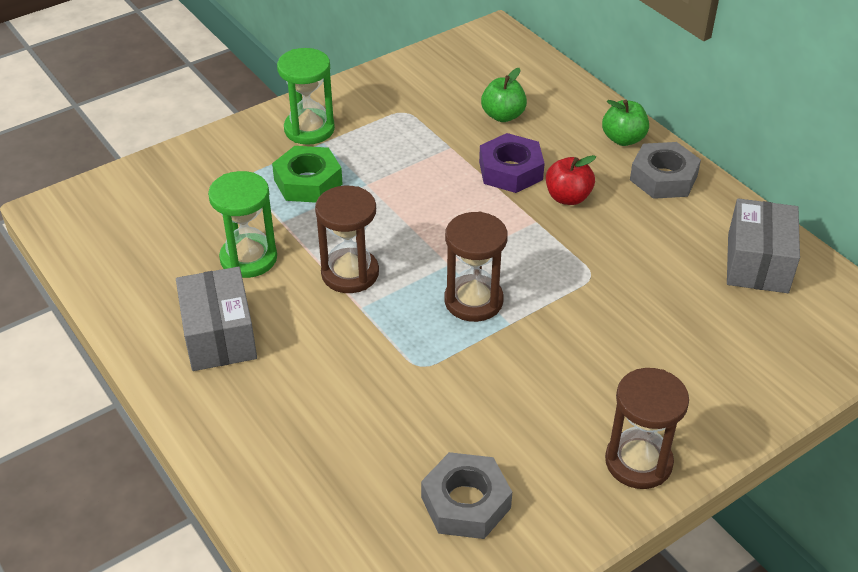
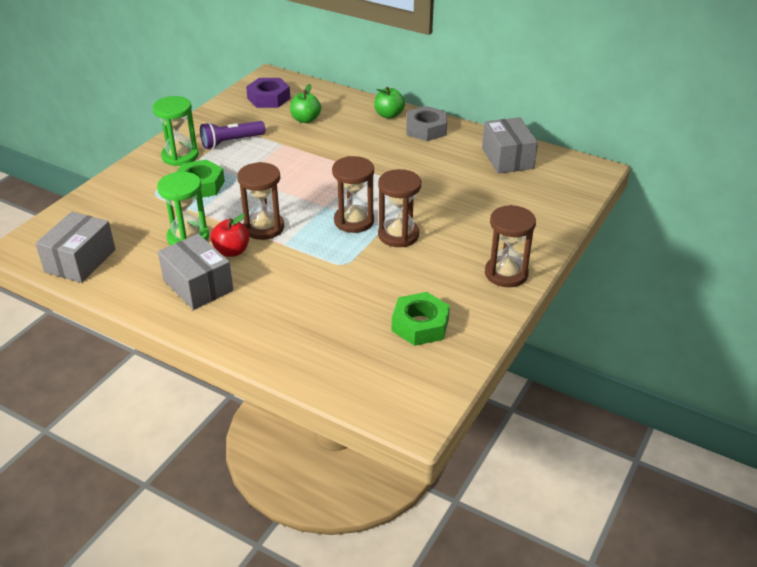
camera: 25 degrees left, 5 degrees down
grey nut [421,452,512,539] -> green nut [392,292,450,346]
purple nut [479,133,545,193] -> purple nut moved to [246,78,290,108]
red apple [546,155,596,205] -> red apple moved to [211,214,249,257]
none -> grey box [35,212,116,283]
none -> purple flashlight [200,121,265,149]
none -> brown hourglass [378,169,421,247]

